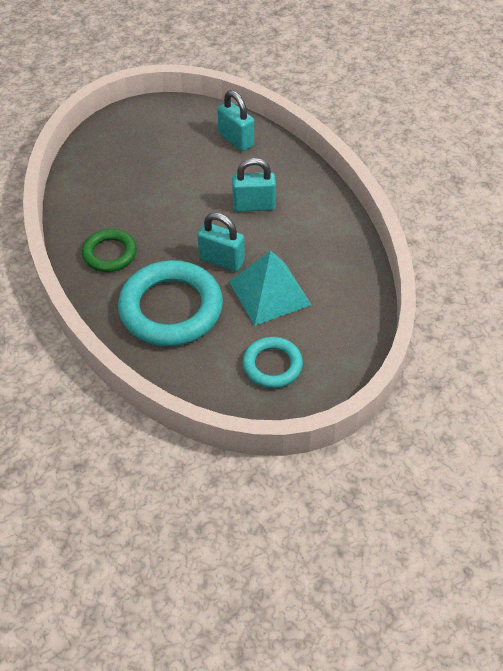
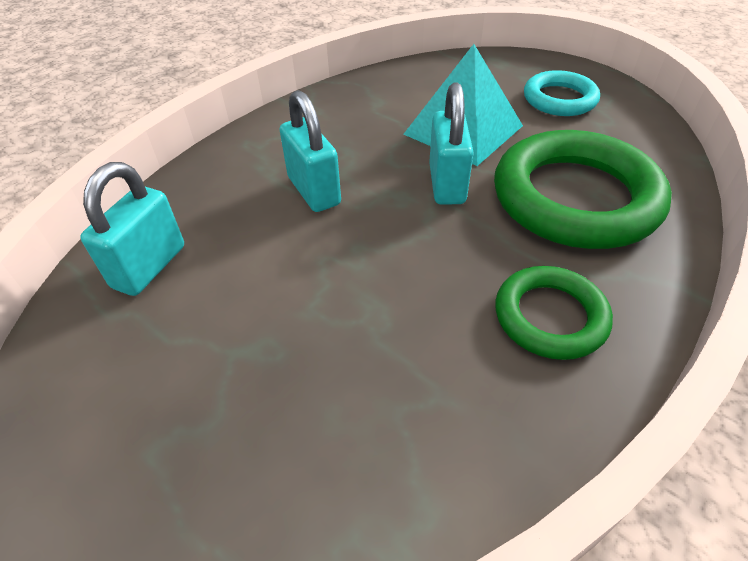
camera: 115 degrees left, 5 degrees down
turquoise ring [118,260,223,346] -> green ring [494,130,672,249]

